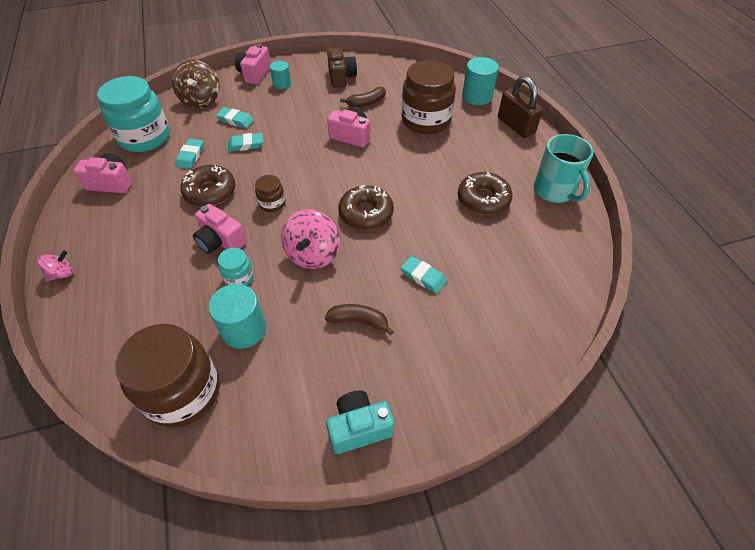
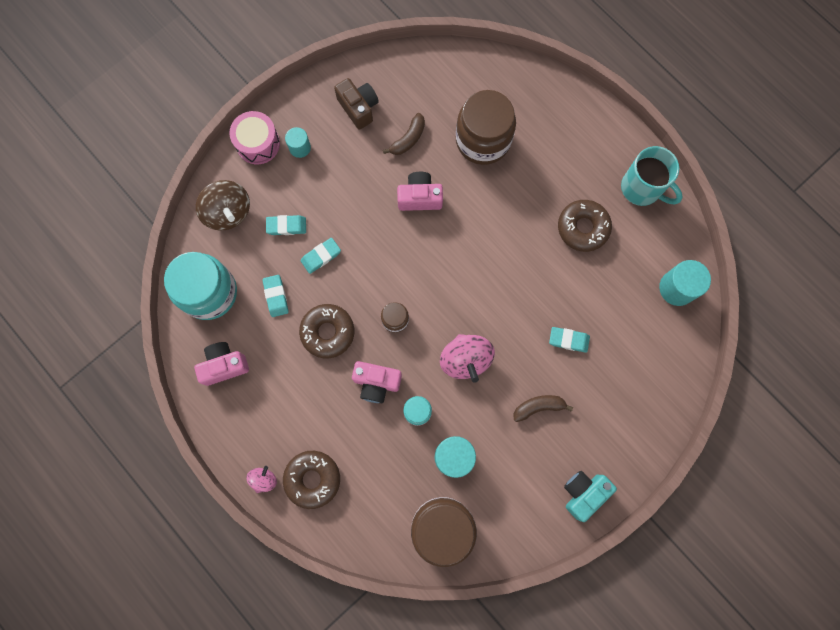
camera: 25 degrees left, 25 degrees up
pink camera [235,44,271,84] -> pink drum [229,111,280,164]
brown donut [338,185,394,230] -> brown donut moved to [283,451,340,509]
turquoise cylinder [462,57,499,105] -> turquoise cylinder moved to [659,260,711,306]
brown padlock [498,76,543,138] -> none

